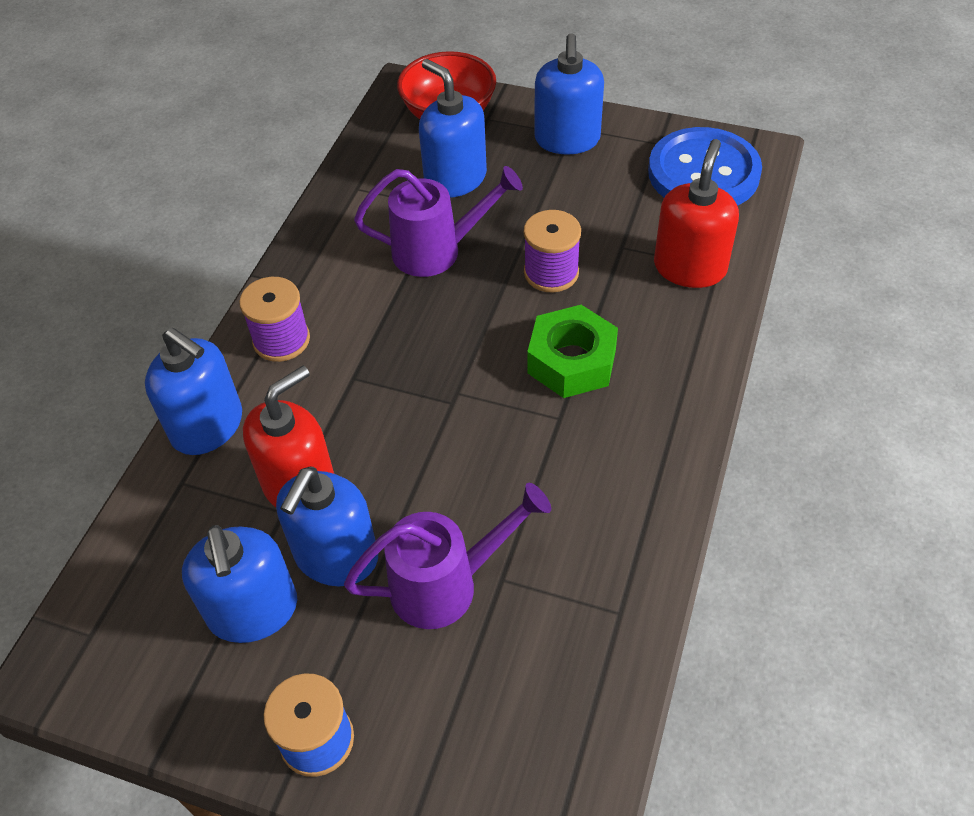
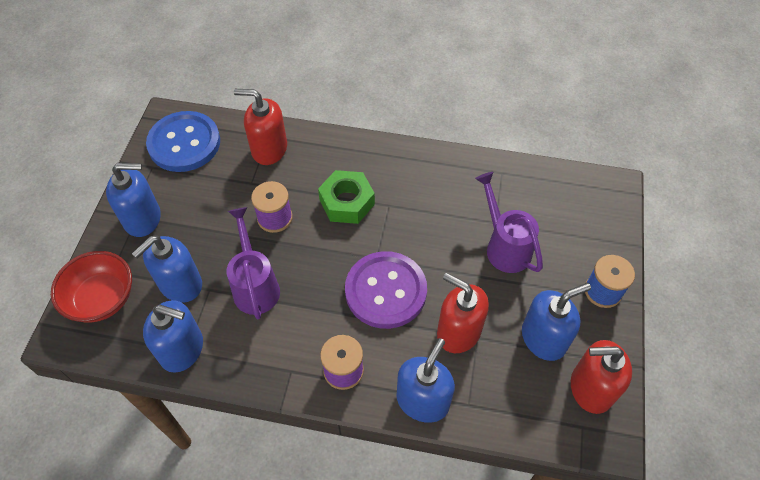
camera: 100 degrees left, 5 degrees up
blue soap dispenser [276,467,378,586] -> blue soap dispenser moved to [143,300,203,373]
none -> purple button [345,251,427,329]
none -> red soap dispenser [571,340,632,414]

